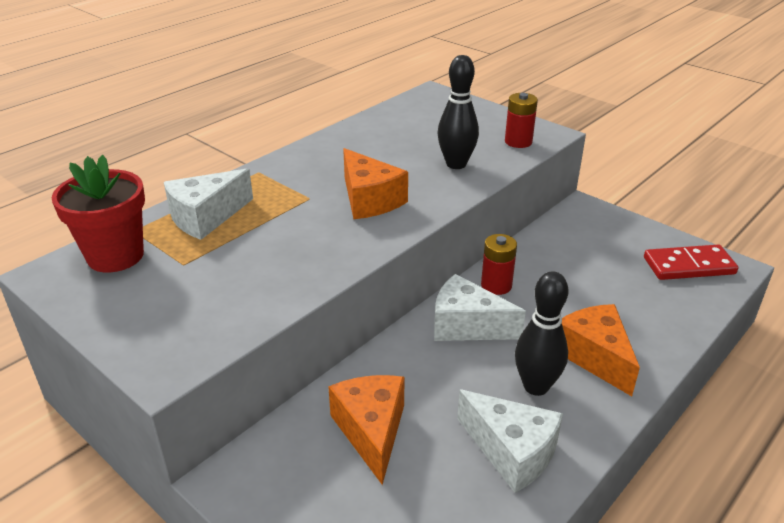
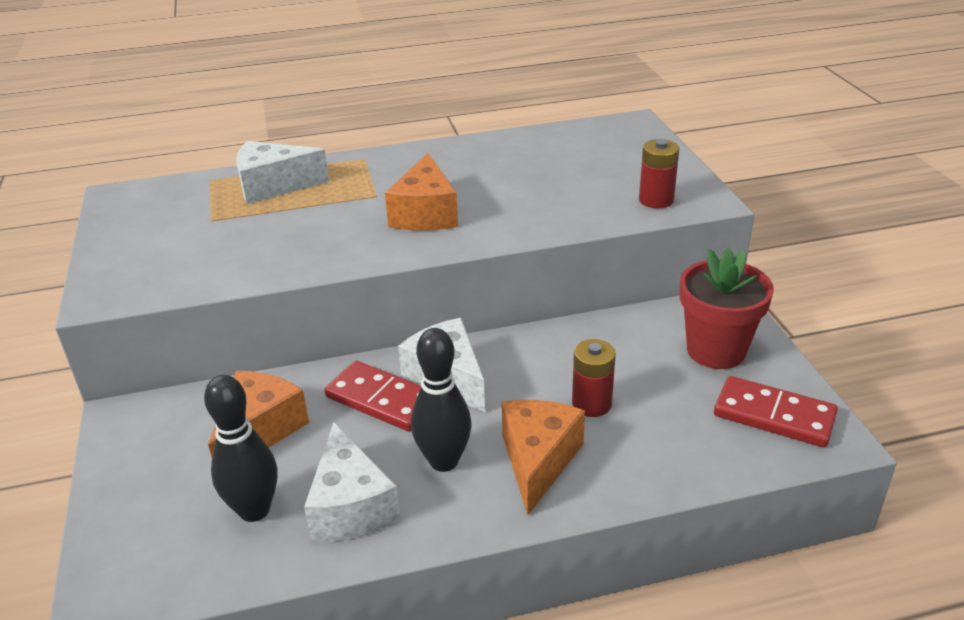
camera: 35 degrees right, 0 degrees up
red flower pot [52,155,145,273] -> red flower pot moved to [680,248,774,369]
black bowling pin [438,55,479,169] -> black bowling pin moved to [204,375,277,522]
red battery [481,234,517,295] -> red battery moved to [572,339,616,417]
none -> red domino [325,361,421,432]

